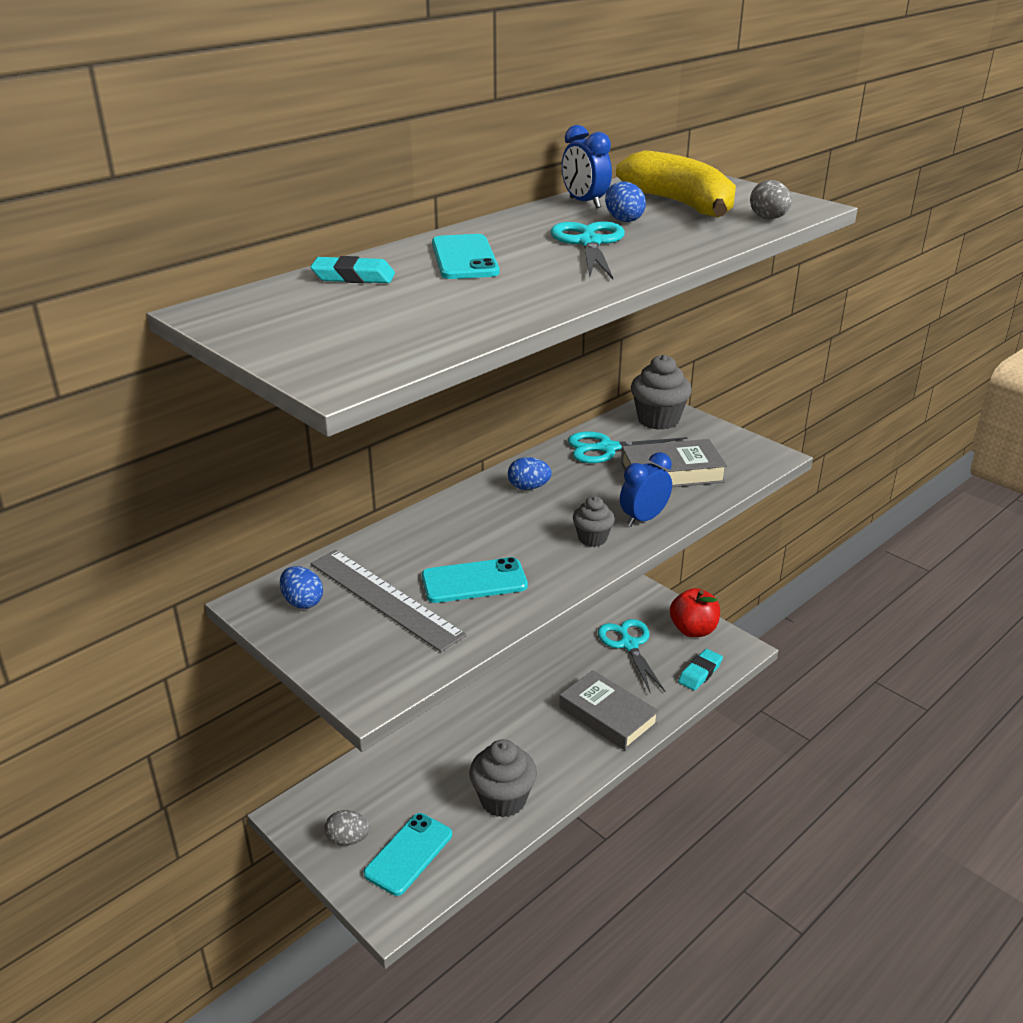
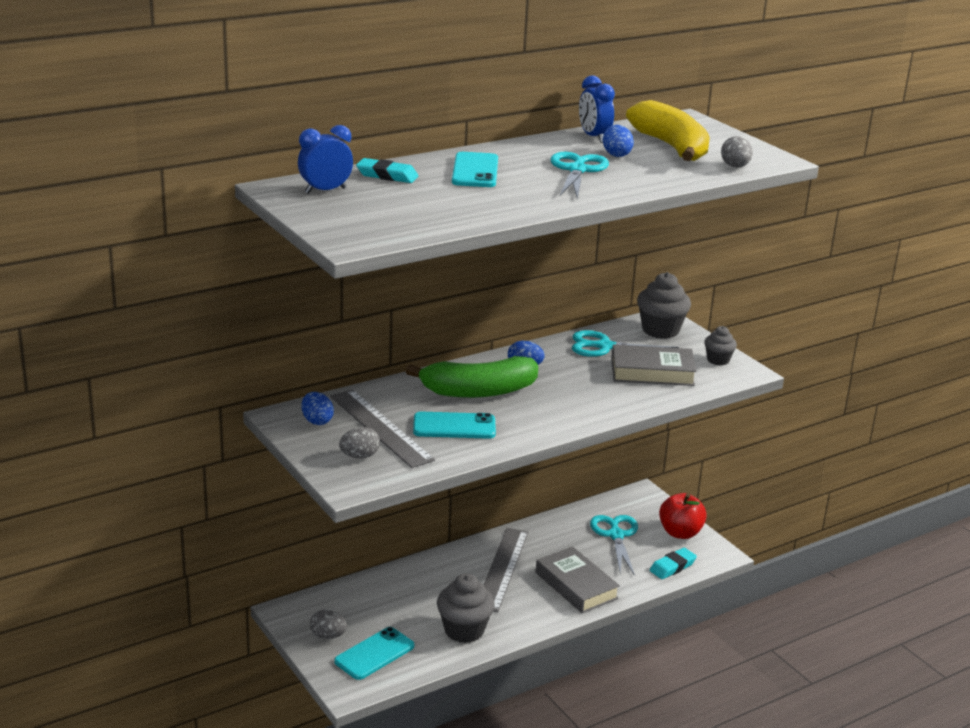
camera: 10 degrees right, 5 degrees down
grey cupcake [573,496,615,547] -> grey cupcake moved to [704,326,737,365]
blue clock [620,452,672,527] -> blue clock moved to [298,125,353,194]
none -> grey egg [339,427,380,459]
none -> green banana [406,356,538,398]
none -> grey ruler [484,528,528,612]

